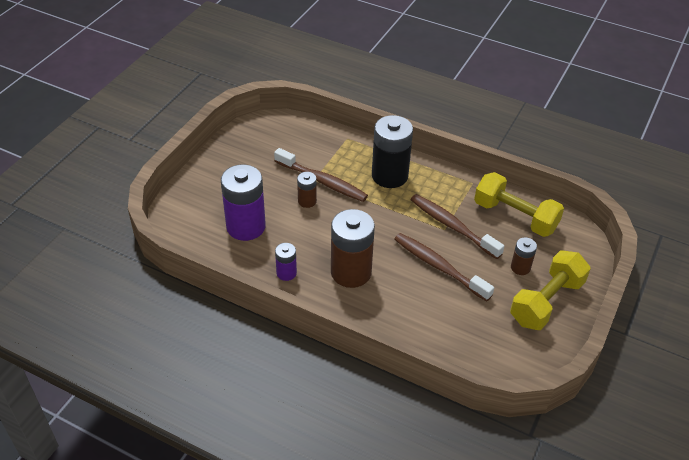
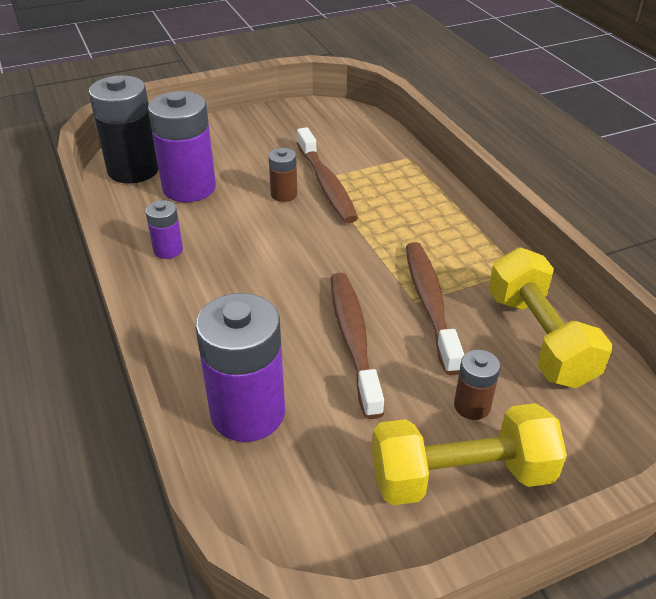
camera: 40 degrees right, 5 degrees down
brown battery [331,209,375,288] -> none
black battery [372,115,413,188] -> black battery moved to [89,75,159,184]
none -> purple battery [196,293,285,442]

